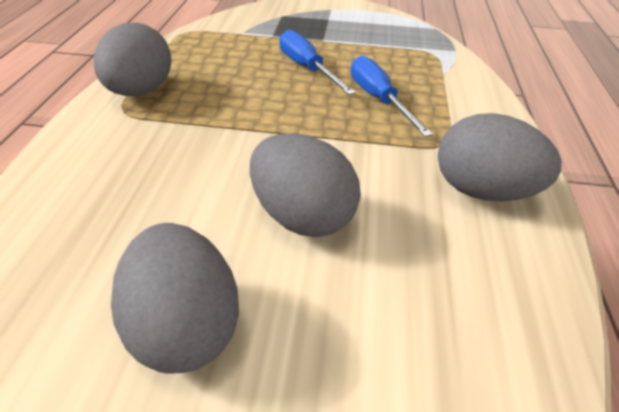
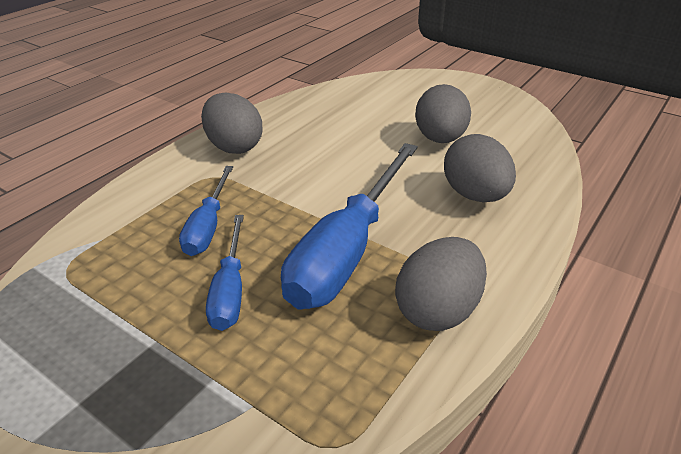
camera: 150 degrees left, 5 degrees down
grey egg [250,133,360,237] -> grey egg moved to [444,134,516,202]
none -> blue screwdriver [281,143,418,310]

